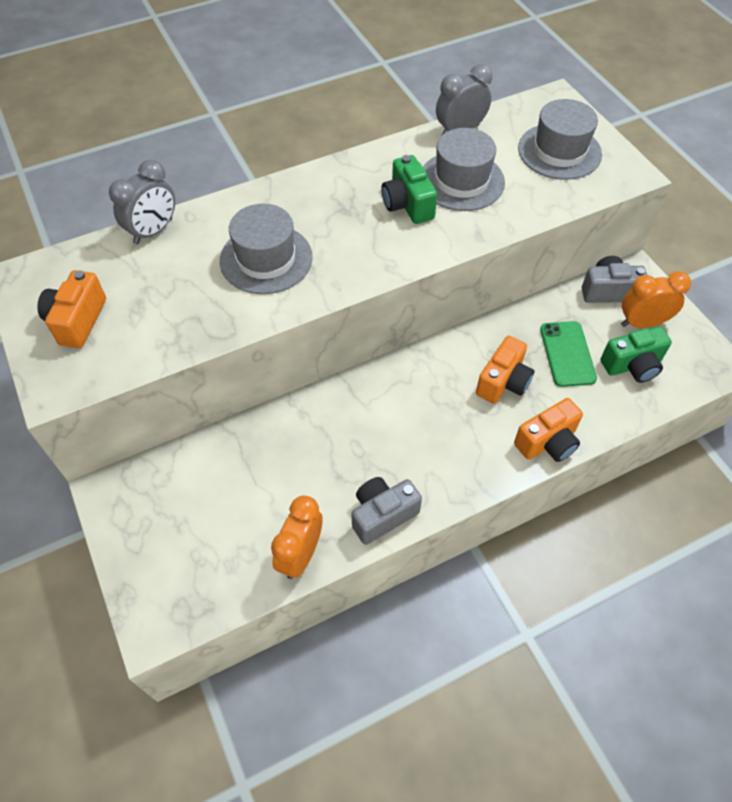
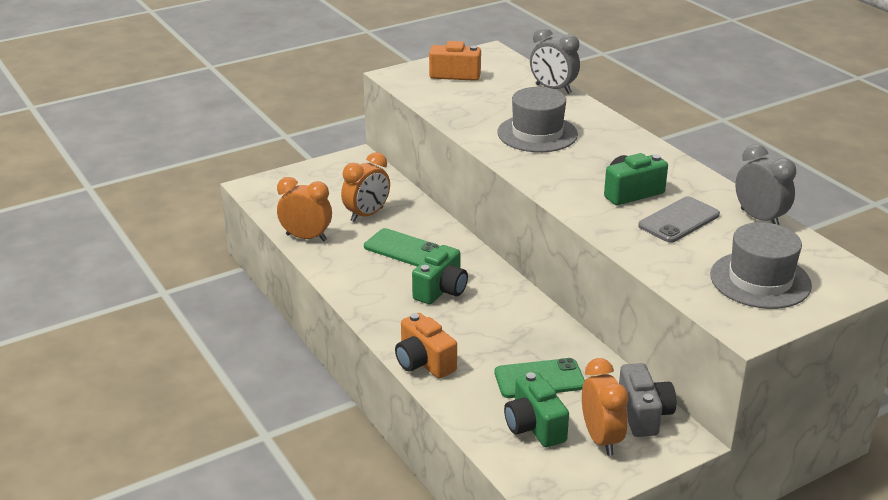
camera: 85 degrees right, 25 degrees down
grey camera [351,477,422,545] -> none
grey hat [423,128,505,211] -> grey phone [638,196,720,243]
orange camera [476,336,534,404] -> none
none -> orange clock [341,152,390,222]
none -> green phone [364,228,440,266]
none -> green camera [412,245,468,304]

